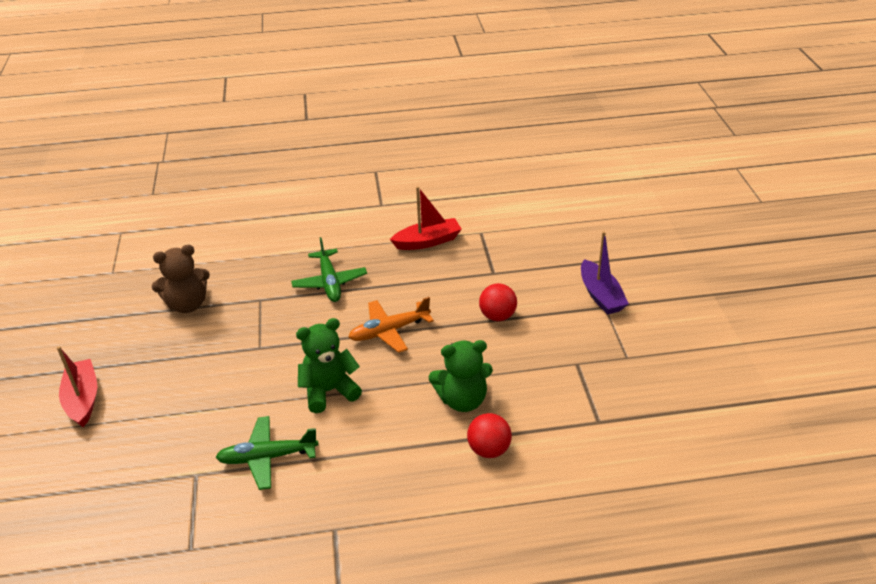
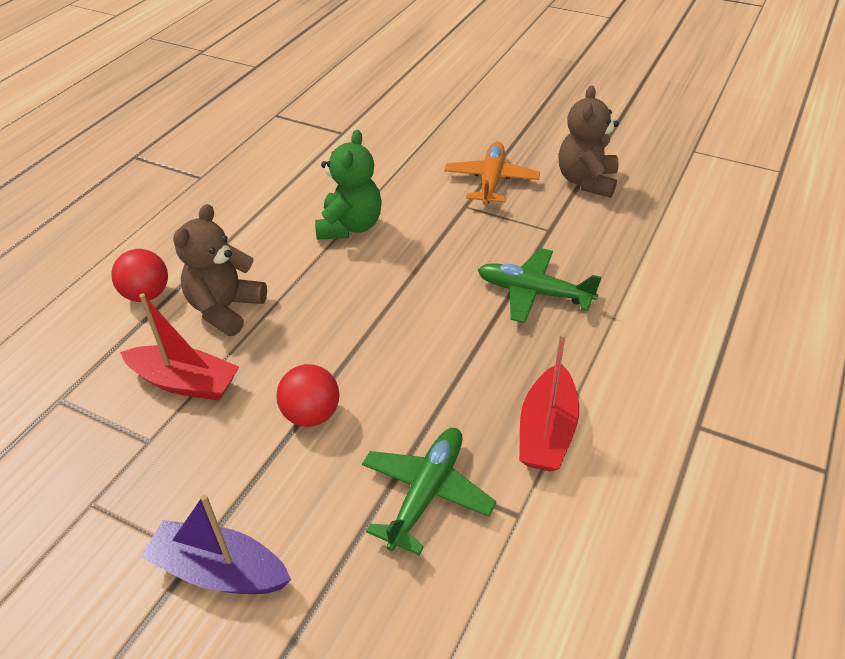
camera: 125 degrees right, 5 degrees up
red boat [57,346,97,427] -> red boat moved to [120,293,239,401]
green plane [215,416,319,490] -> green plane moved to [362,428,496,555]
orange plane [349,297,434,353] -> orange plane moved to [444,141,540,205]
green teddy bear [428,340,493,412] -> brown teddy bear [173,204,267,336]

